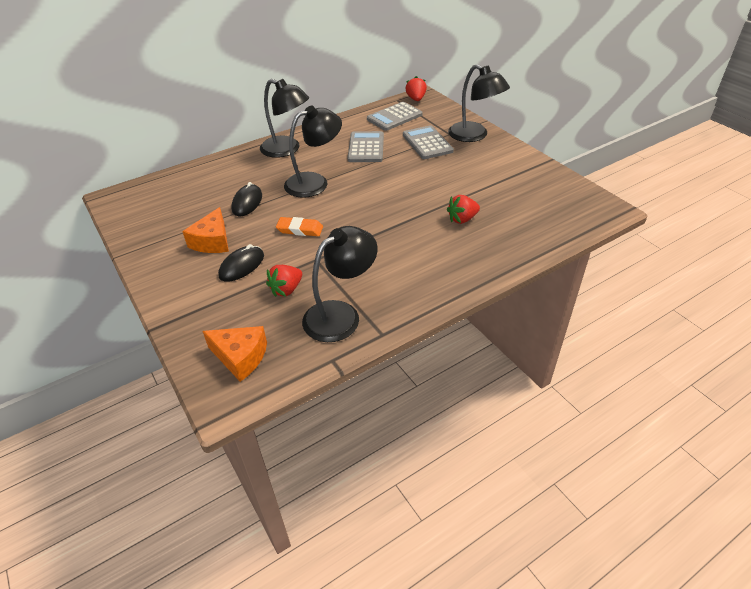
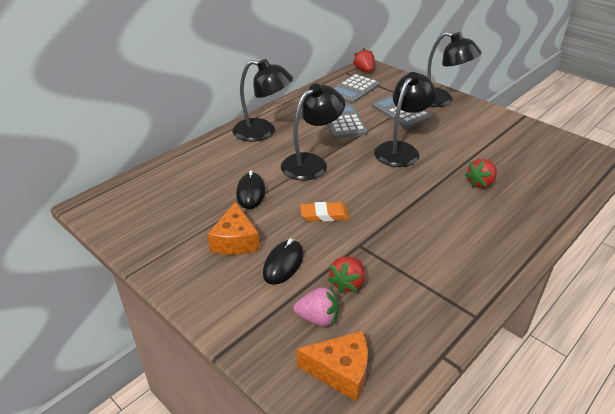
camera: 15 degrees left, 5 degrees down
black lamp [302,226,378,342] -> black lamp moved to [374,72,437,167]
none -> pink strawberry [293,286,338,327]

